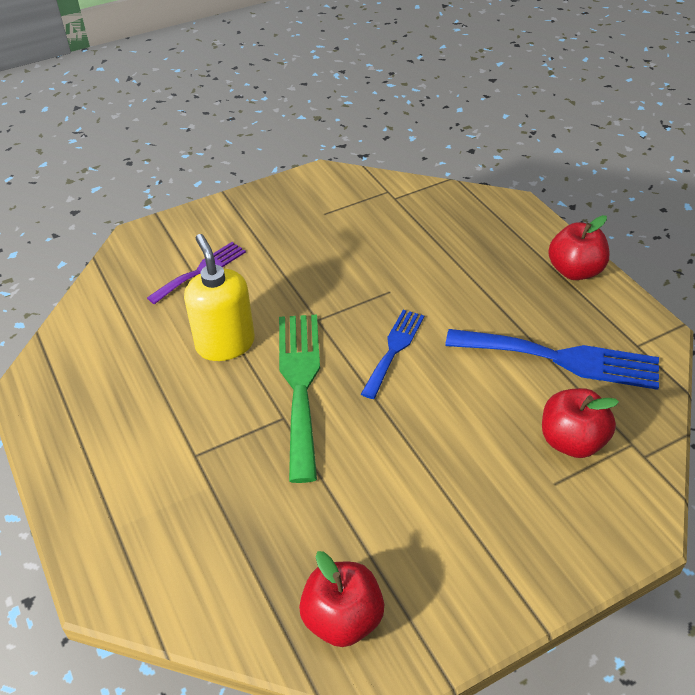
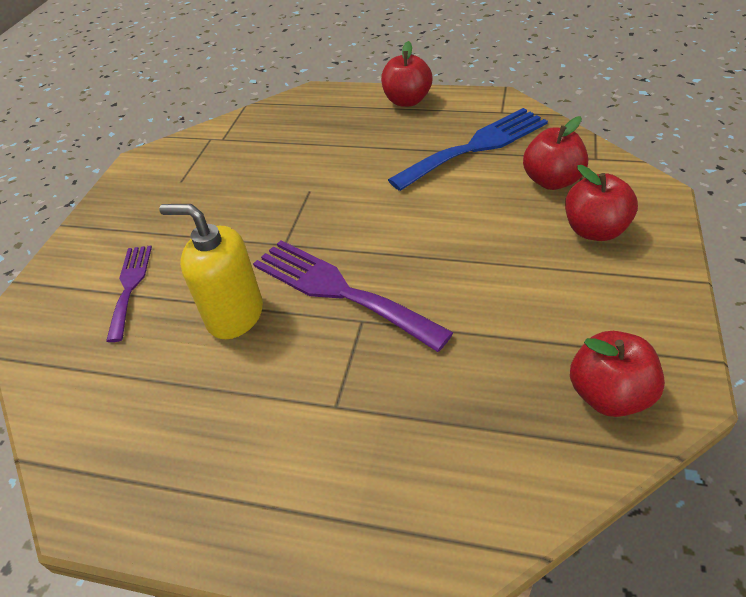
camera: 45 degrees left, 0 degrees up
green fork [279,315,320,483] -> purple fork [253,240,454,352]
blue fork [361,310,424,399] -> none
none -> red apple [565,165,638,241]

